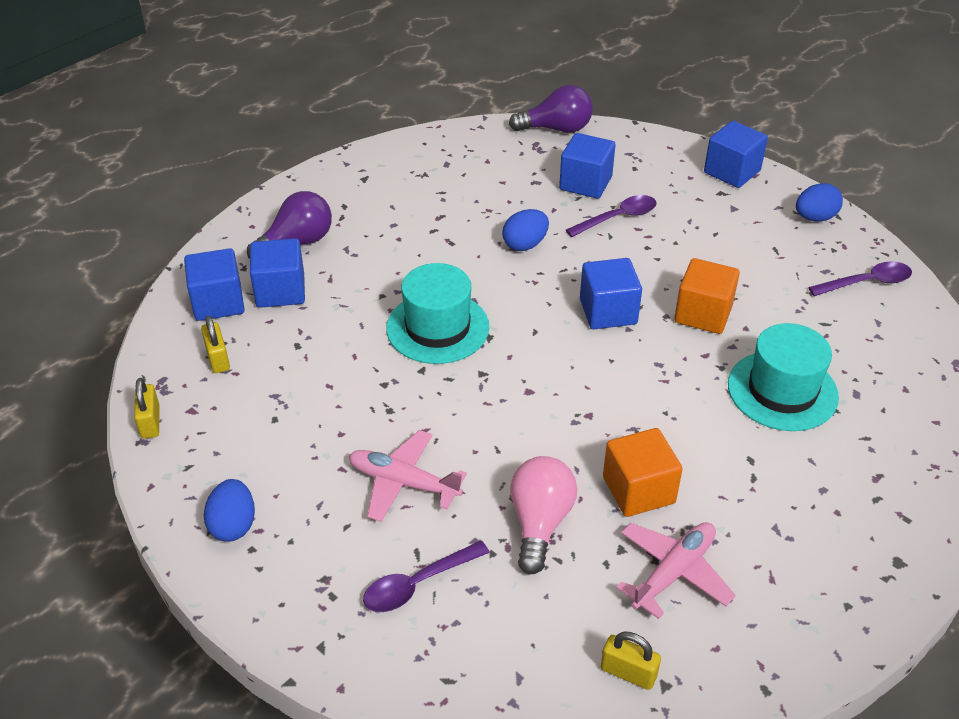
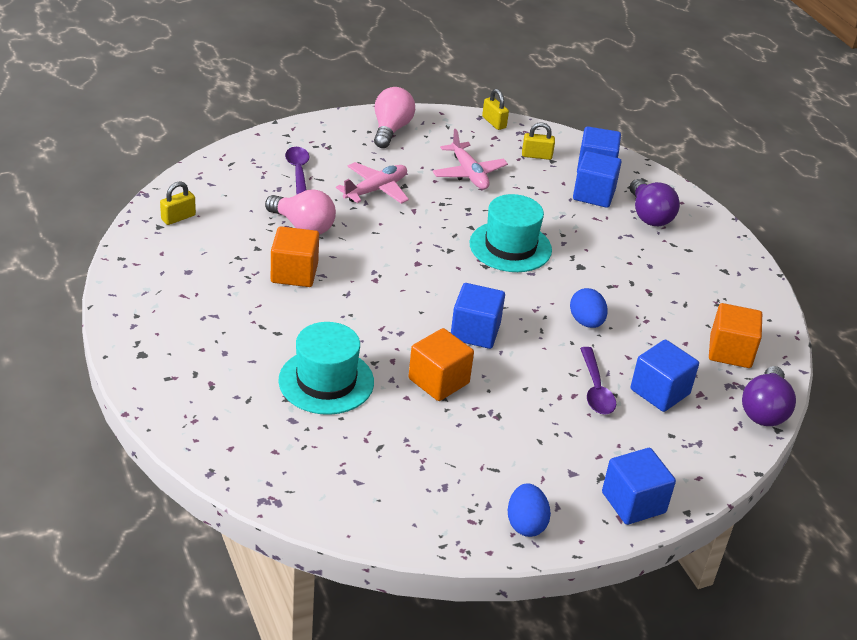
camera: 110 degrees right, 5 degrees down
yellow padlock [134,378,160,439] -> yellow padlock turned 45 degrees clockwise [482,89,509,130]
blue egg [204,479,255,542] -> pink light bulb [374,87,415,148]
pink plane [616,522,736,619] -> pink plane moved to [432,129,508,189]
purple spoon [808,261,912,296] -> none
none -> orange cube [709,303,762,368]

